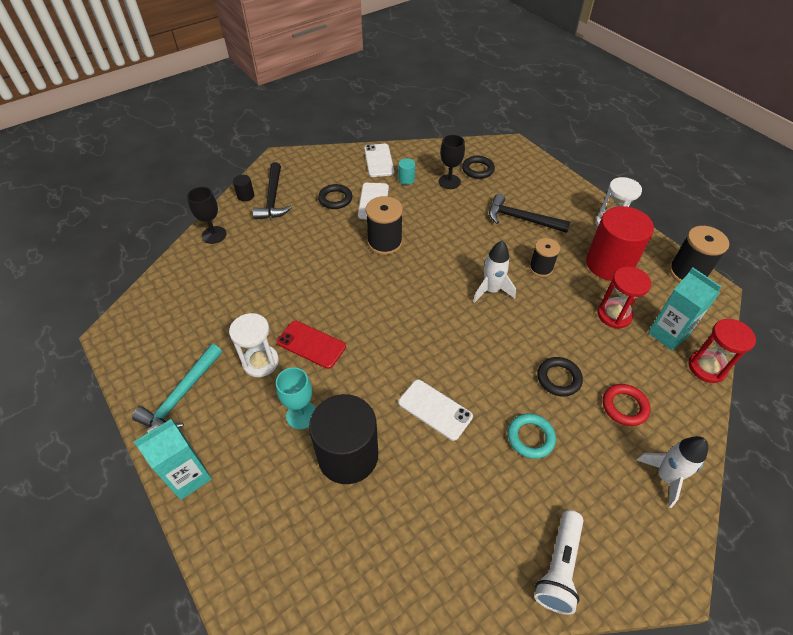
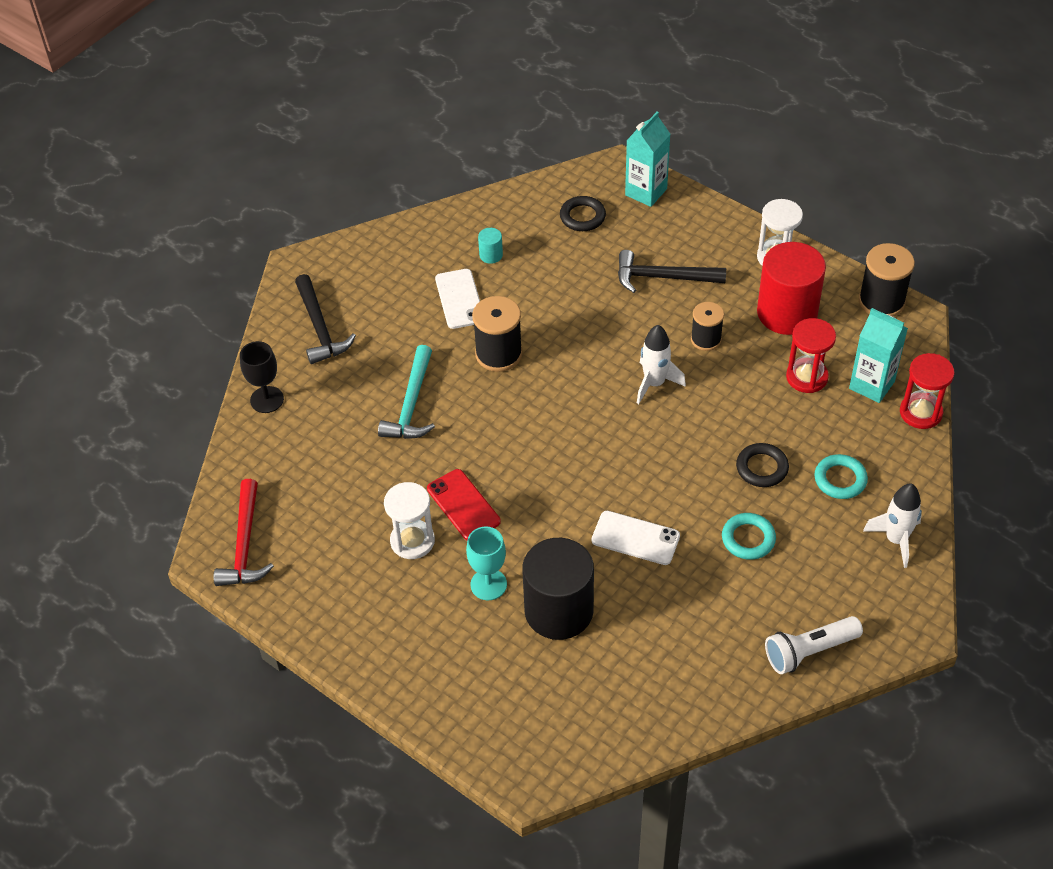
camera: 15 degrees left, 0 degrees up
turquoise hammer [132,344,222,428] -> turquoise hammer moved to [378,345,435,439]
turquoise carton [134,419,212,500] -> turquoise carton moved to [625,111,670,207]
black cylinder [233,175,254,202] -> none
red phone [277,321,346,369] -> red phone turned 45 degrees clockwise [427,469,501,540]
black ring [318,184,352,209] -> none
white phone [364,144,394,177] -> none
black goblet [439,135,465,189] -> none
white flashlight [534,510,584,615] -> white flashlight turned 60 degrees clockwise [765,616,863,674]
red ring [603,384,650,426] -> turquoise ring [814,454,868,499]
none -> red hammer [214,479,274,586]

